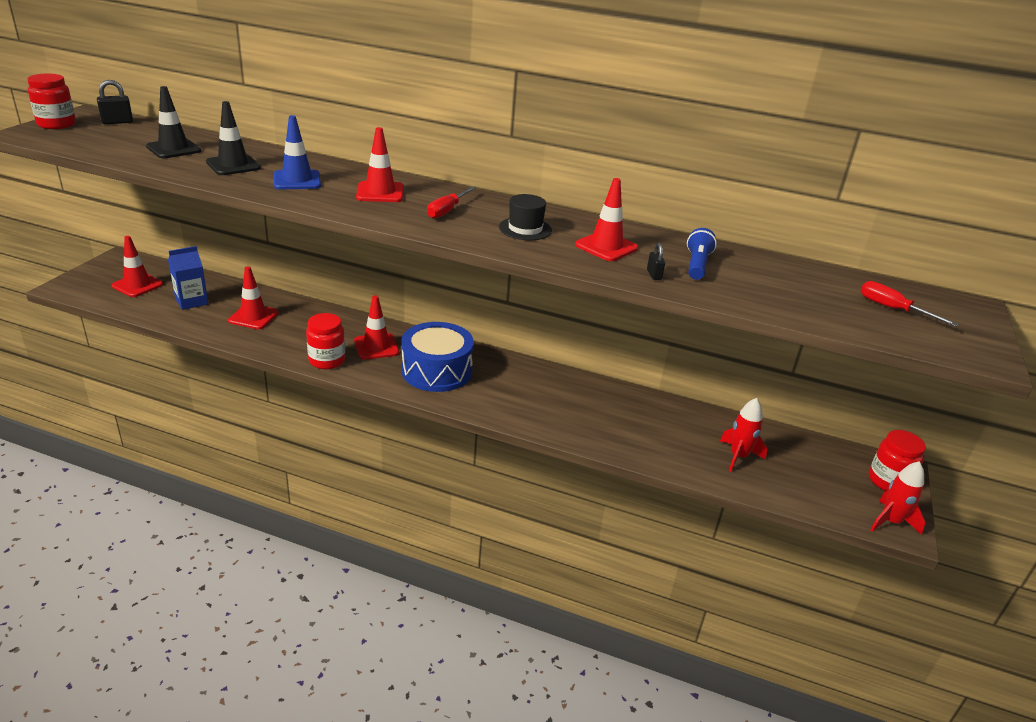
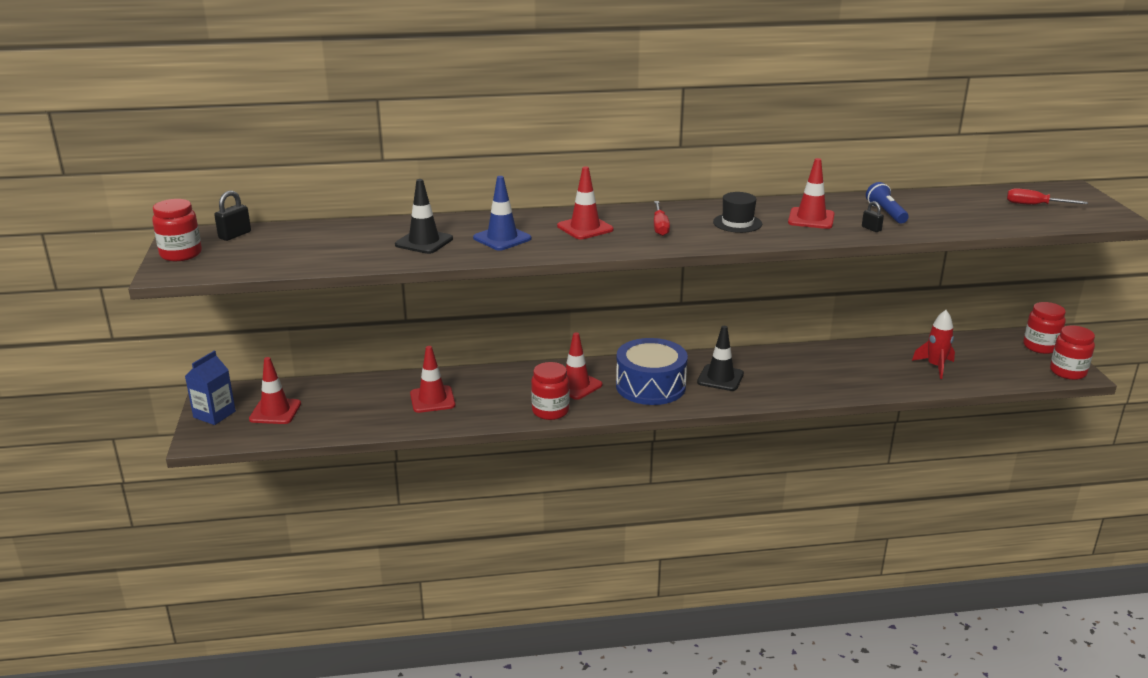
camera: 25 degrees left, 5 degrees down
black traffic cone [146,86,201,158] -> black traffic cone moved to [697,326,744,391]
blue carton [168,246,208,310] -> blue carton moved to [185,351,236,425]
red rocket [870,461,926,535] -> red jar [1050,325,1095,380]

